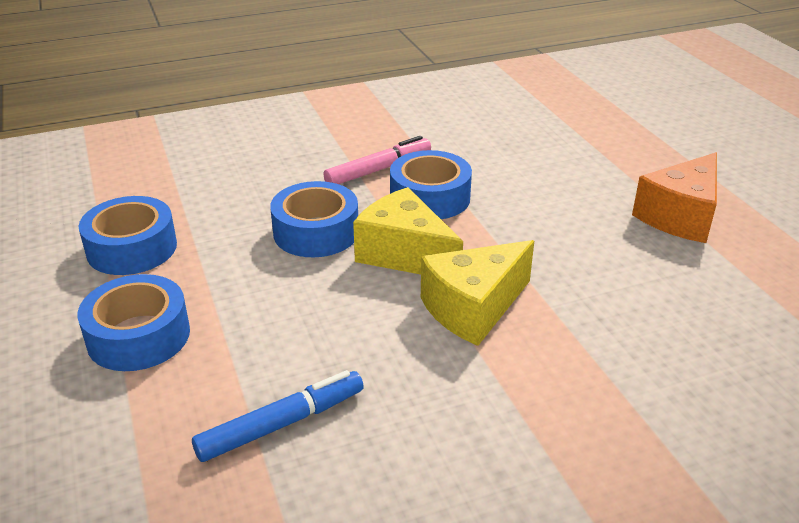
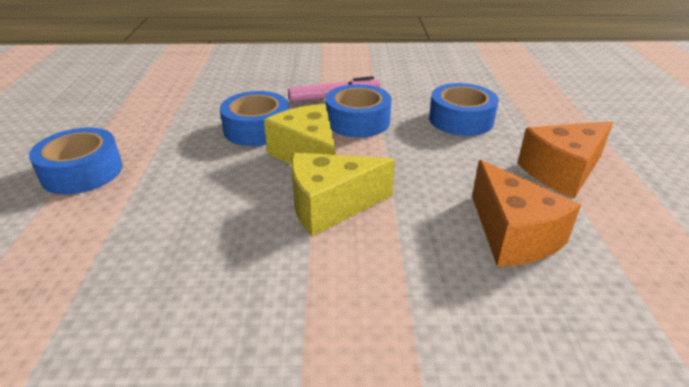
camera: 20 degrees right, 0 degrees up
blue tape [79,196,177,275] -> blue tape moved to [429,83,499,136]
blue marker [192,370,364,462] -> none
none -> orange cheese [472,160,581,267]

